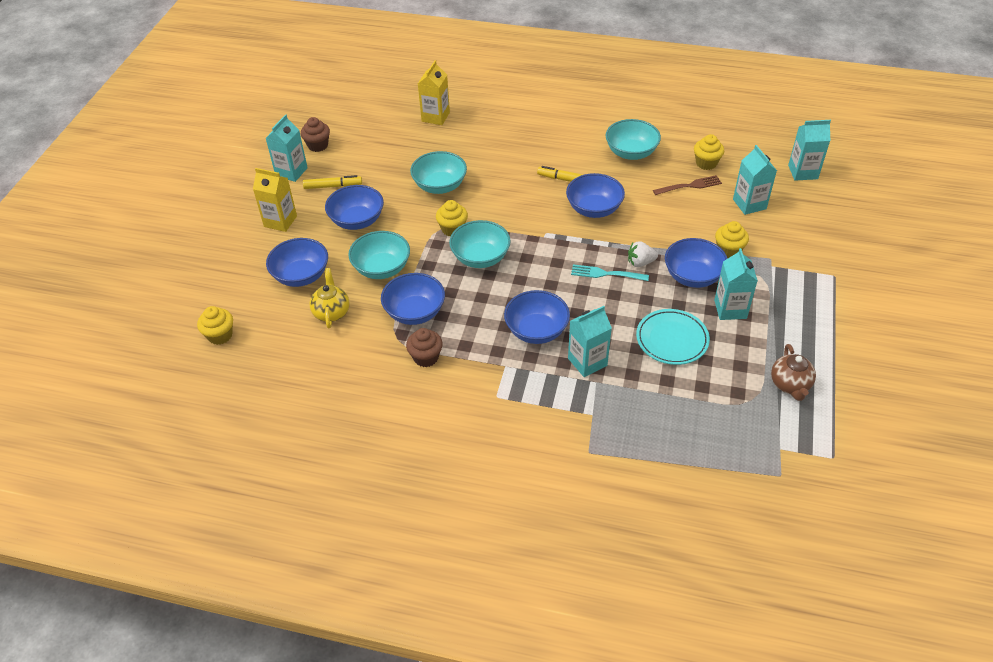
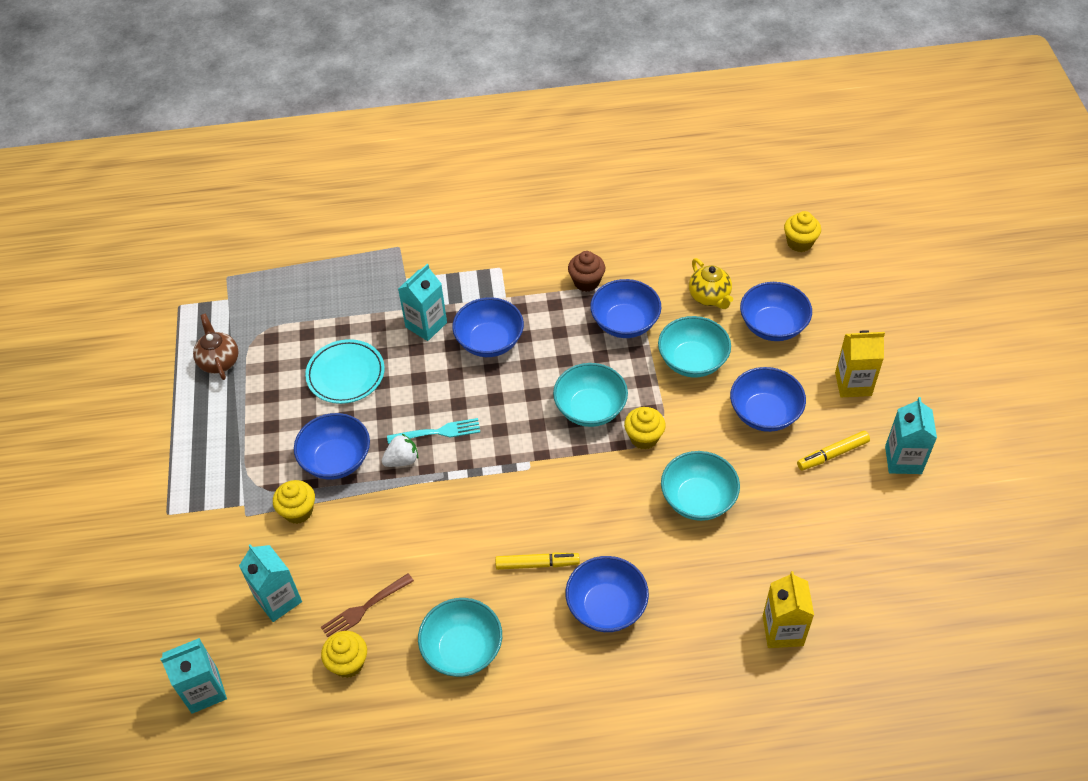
camera: 160 degrees right, 5 degrees up
brown cupcake [301,117,330,152] -> none
blue bowl [566,173,625,218] -> blue bowl moved to [565,556,649,632]
turquoise carton [714,248,758,320] -> none

